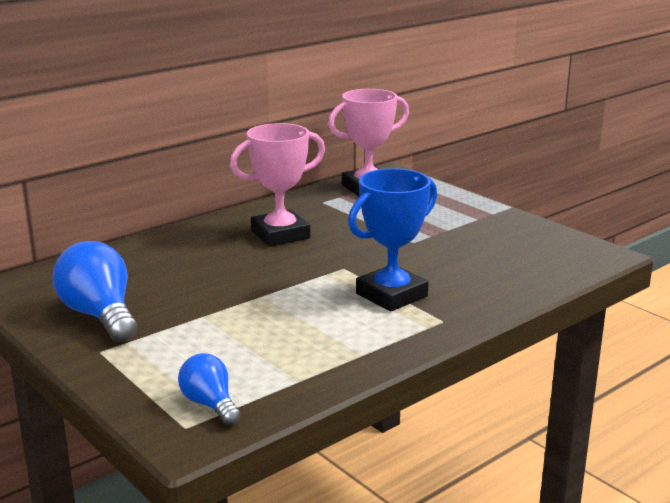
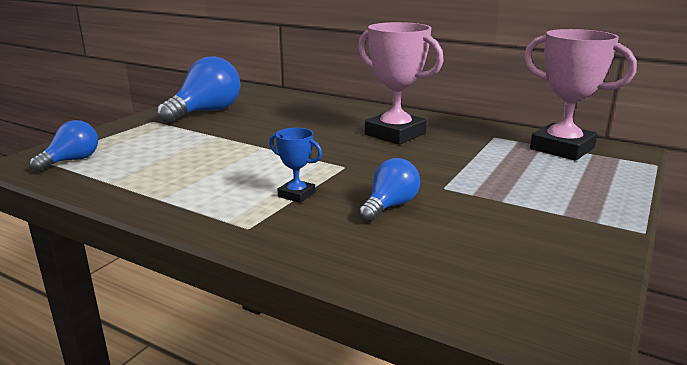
camera: 70 degrees right, 0 degrees up
blue trophy [348,168,437,311] -> blue trophy [269,128,322,203], size x0.48
none -> blue light bulb [359,158,420,222]

